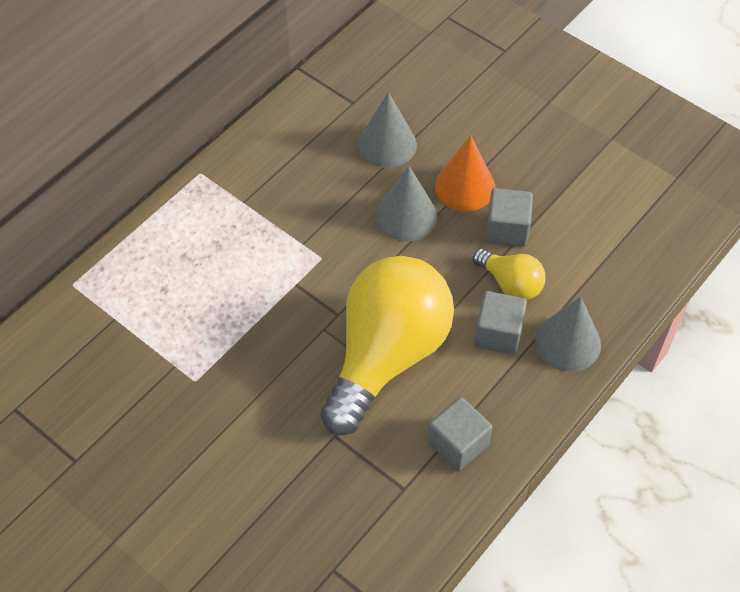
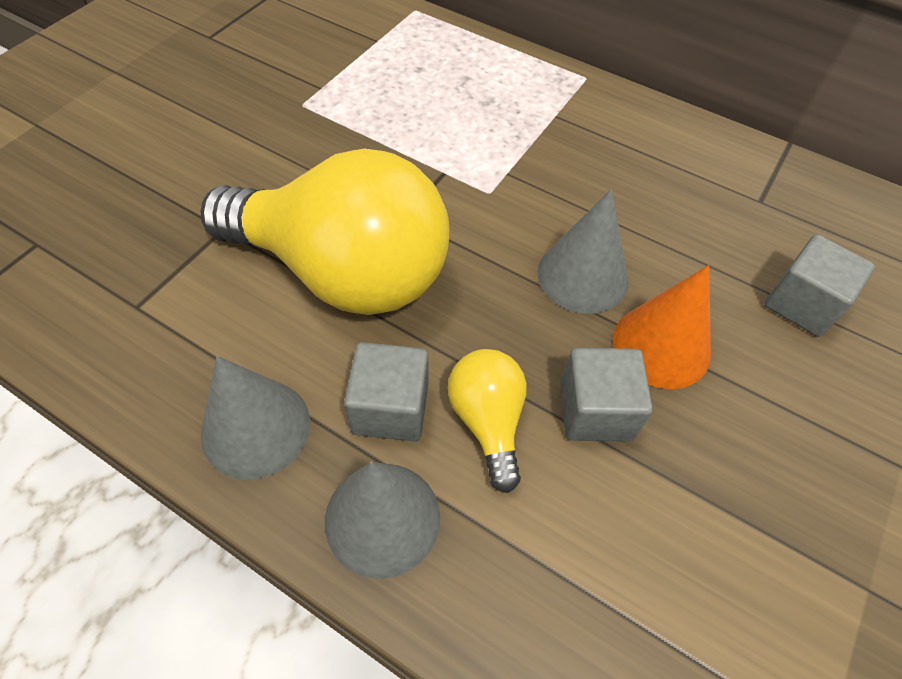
camera: 80 degrees right, 0 degrees up
grey cone [358,92,417,168] -> grey cone moved to [201,356,310,480]
grey cube [428,397,493,471] -> grey cube moved to [764,234,875,337]
yellow light bulb [473,248,546,300] -> yellow light bulb turned 135 degrees clockwise [448,349,527,493]

